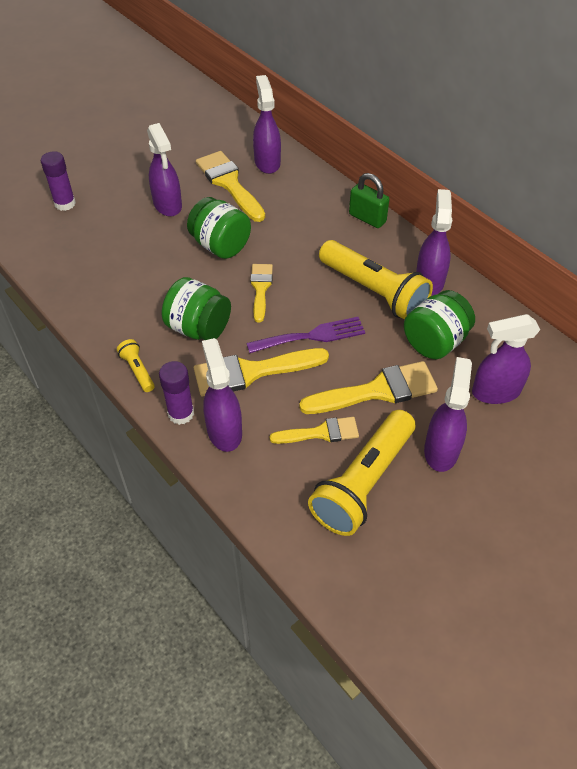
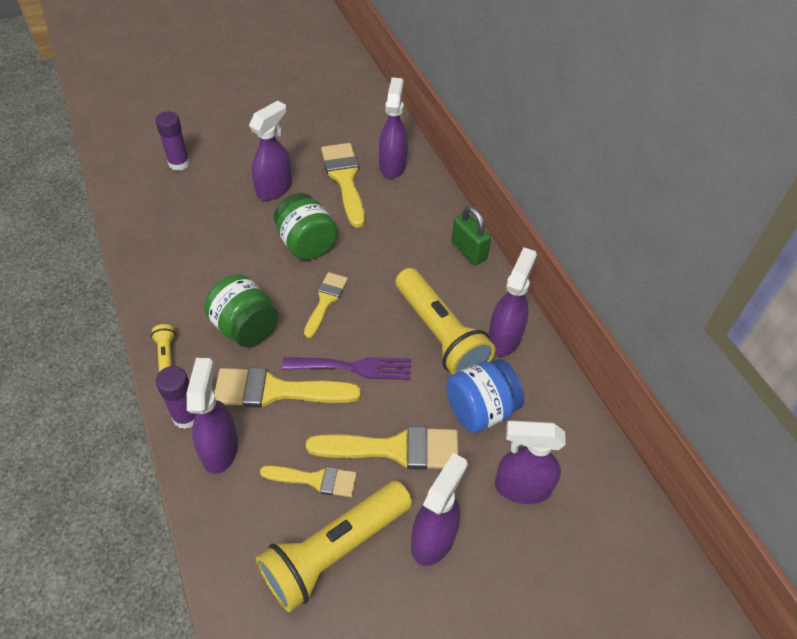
camera: 15 degrees right, 0 degrees up
purple spray bottle [147,123,182,217] -> purple spray bottle turned 135 degrees counterclockwise [249,101,292,200]
green jar [404,290,475,359] -> blue jar [446,359,524,433]

